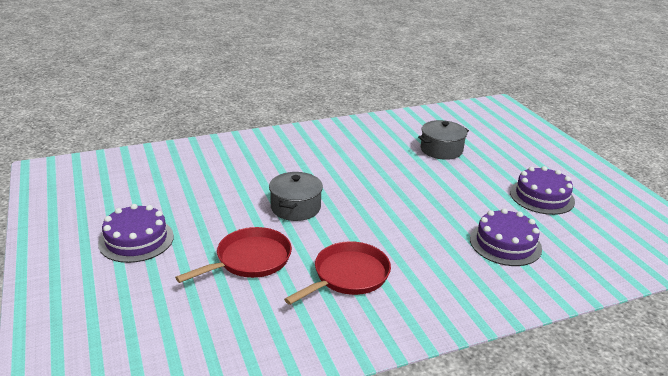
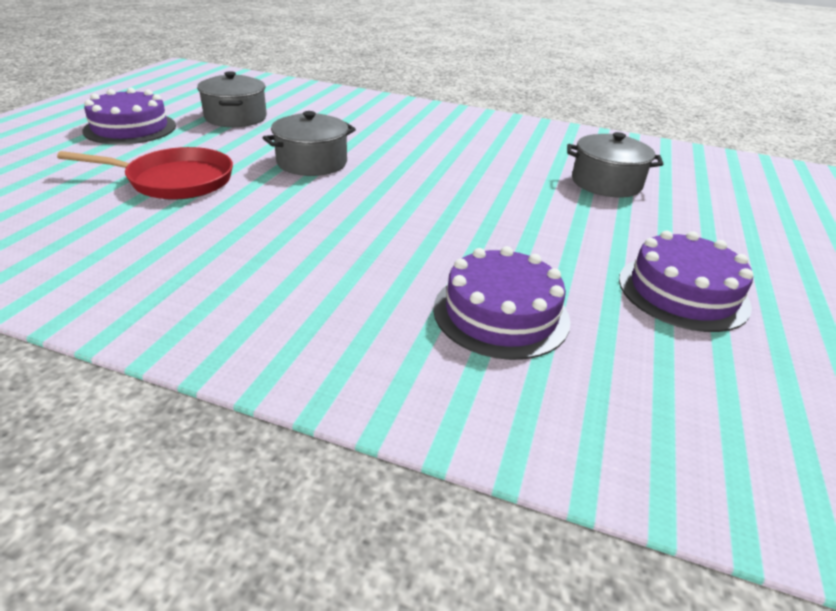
camera: 40 degrees right, 5 degrees up
red pan [284,241,391,305] -> none
none -> grey pot [197,71,267,127]

